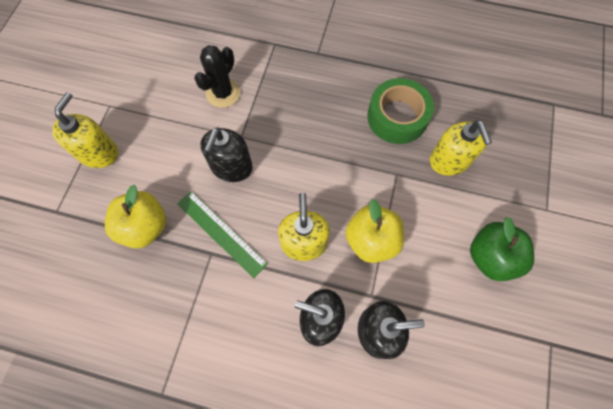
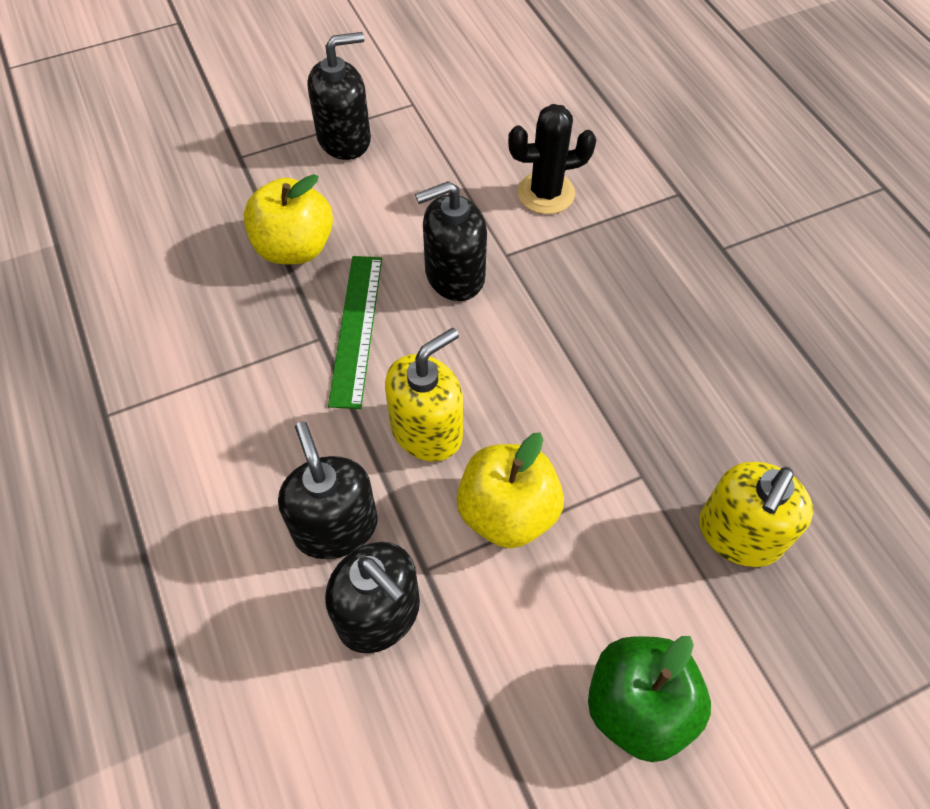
camera: 50 degrees right, 10 degrees down
yellow soap dispenser [52,92,118,168] -> black soap dispenser [308,32,371,160]
green tape [367,78,434,144] -> none

